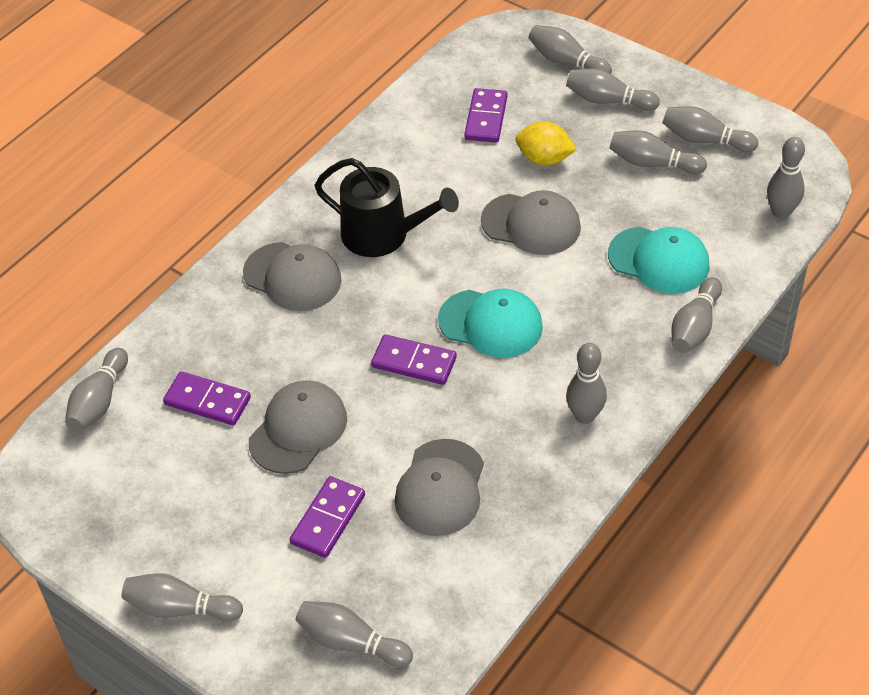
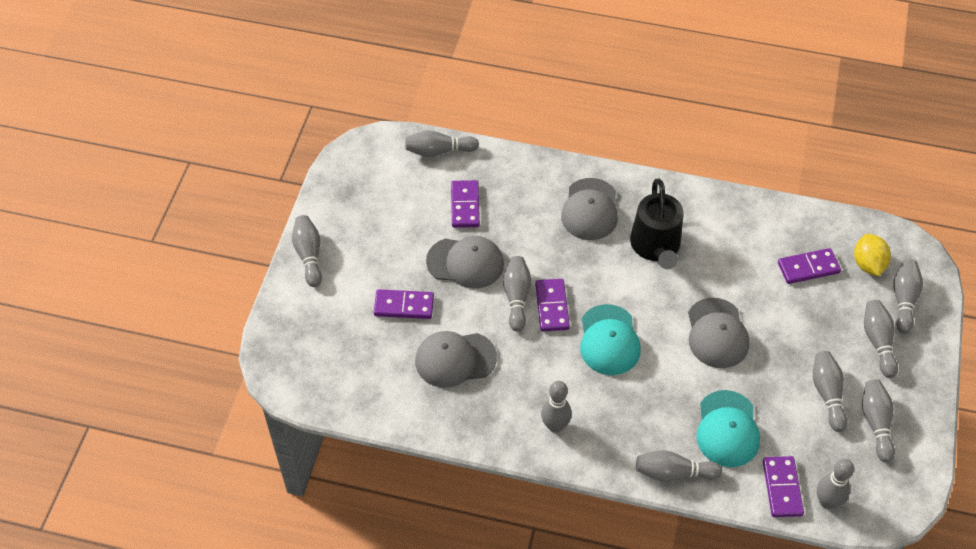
camera: 65 degrees right, 5 degrees up
grey bowling pin [296,601,413,667] -> grey bowling pin moved to [503,256,531,332]
yellow lemon [515,121,577,165] -> yellow lemon moved to [854,234,891,276]
none -> purple domino [763,456,804,517]

